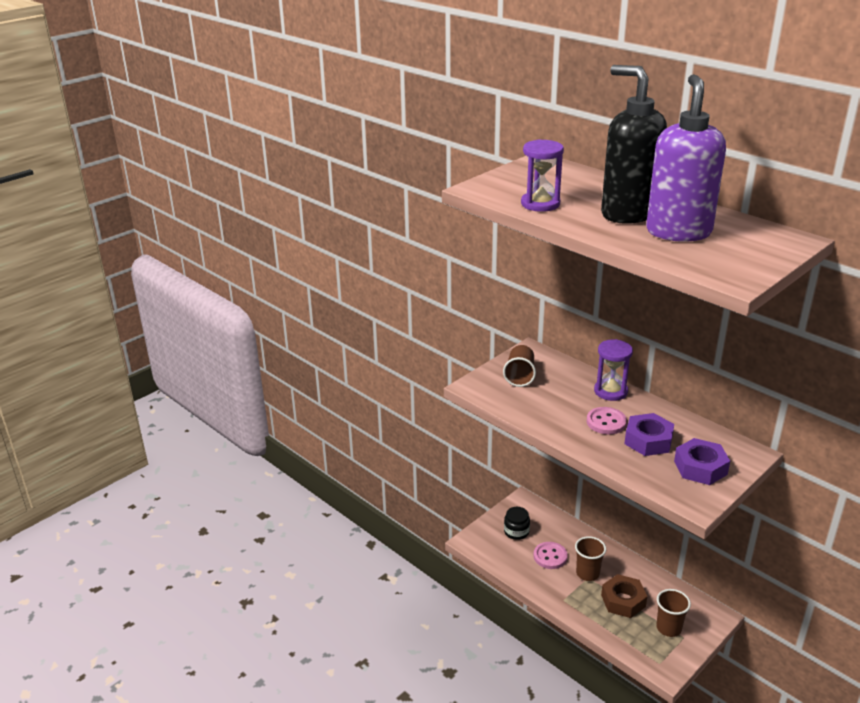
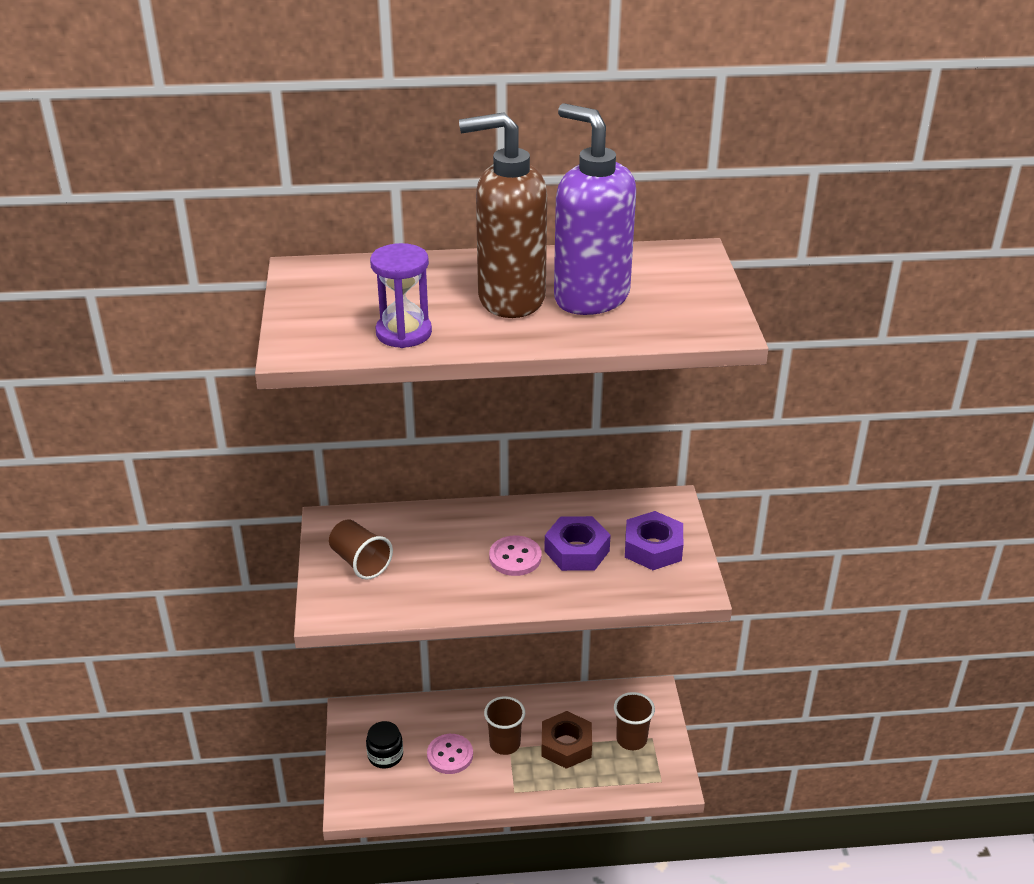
camera: 50 degrees left, 5 degrees up
purple hourglass [594,339,633,401] -> none
black soap dispenser [601,65,667,224] -> brown soap dispenser [459,112,547,318]

